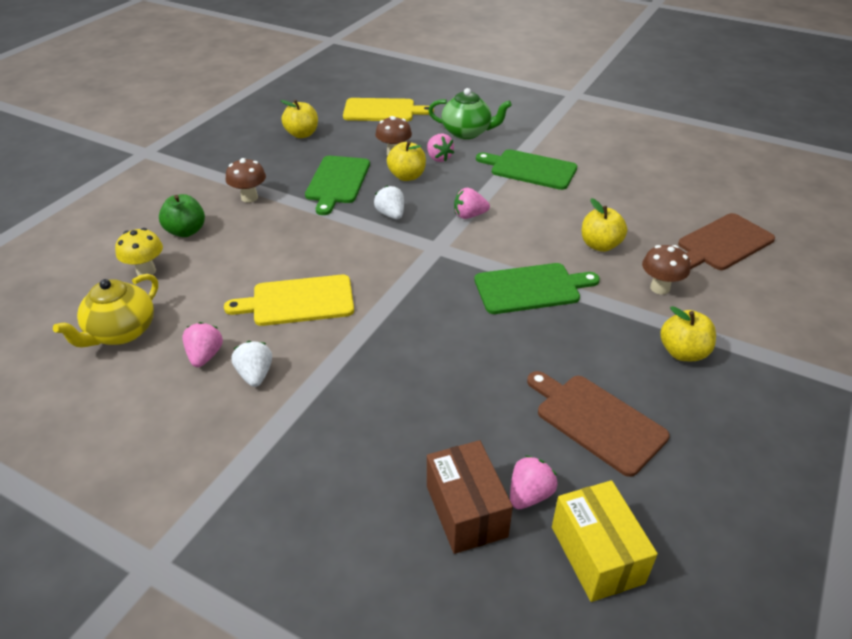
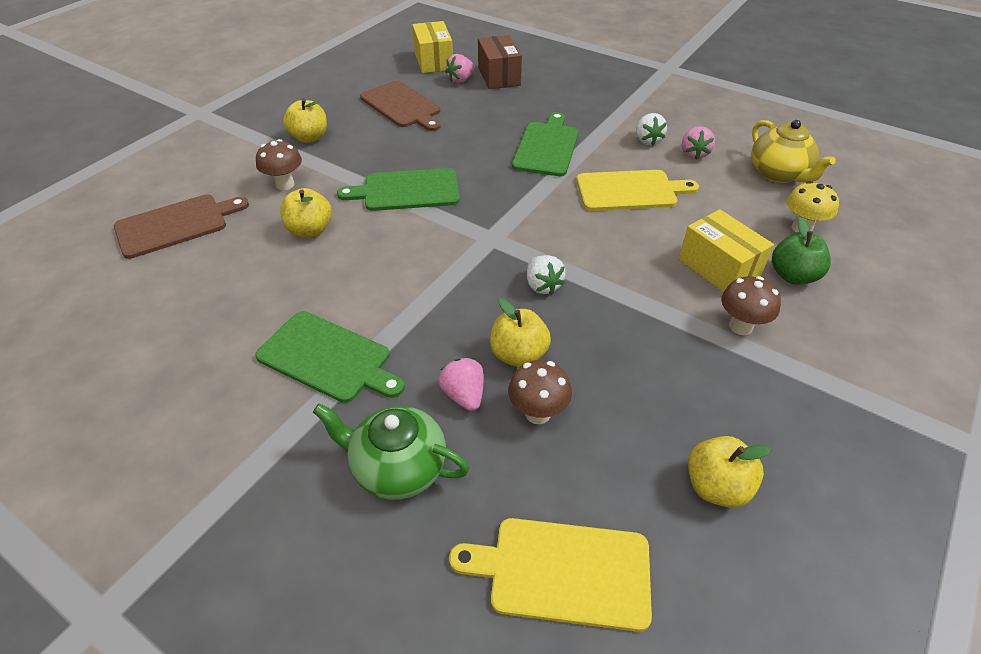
camera: 175 degrees left, 5 degrees up
yellow teapot [53,274,158,347] -> yellow teapot turned 120 degrees clockwise [751,120,836,183]
green cutting board [305,156,370,215] -> green cutting board moved to [512,112,579,176]
pink strawberry [454,188,490,219] -> none
none -> yellow box [679,209,774,292]

